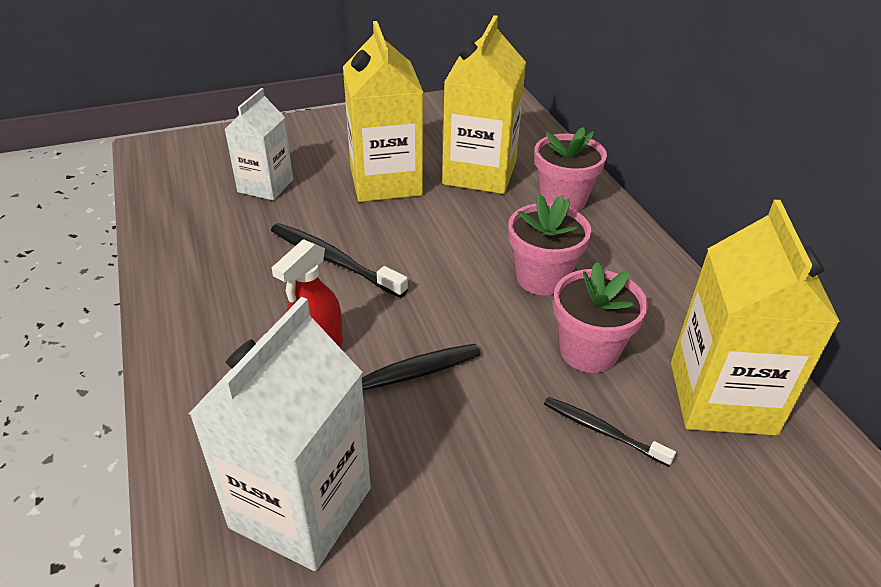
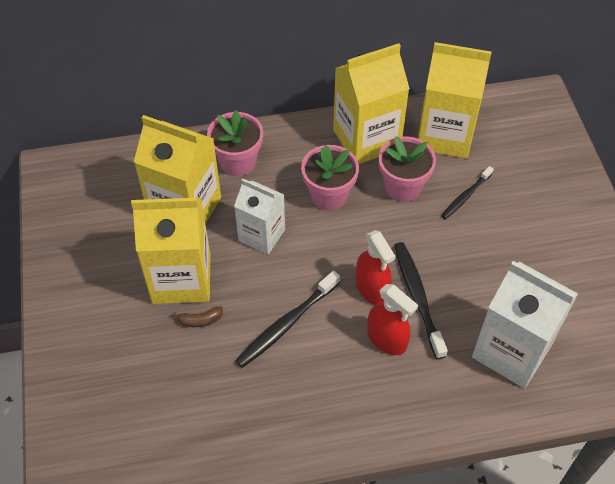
camera: 80 degrees left, 15 degrees up
white carton [224,88,293,200] -> white carton moved to [234,179,285,255]
none -> brown banana [172,306,223,327]
none -> yellow carton [333,43,410,164]
none -> red spray bottle [356,230,396,305]

